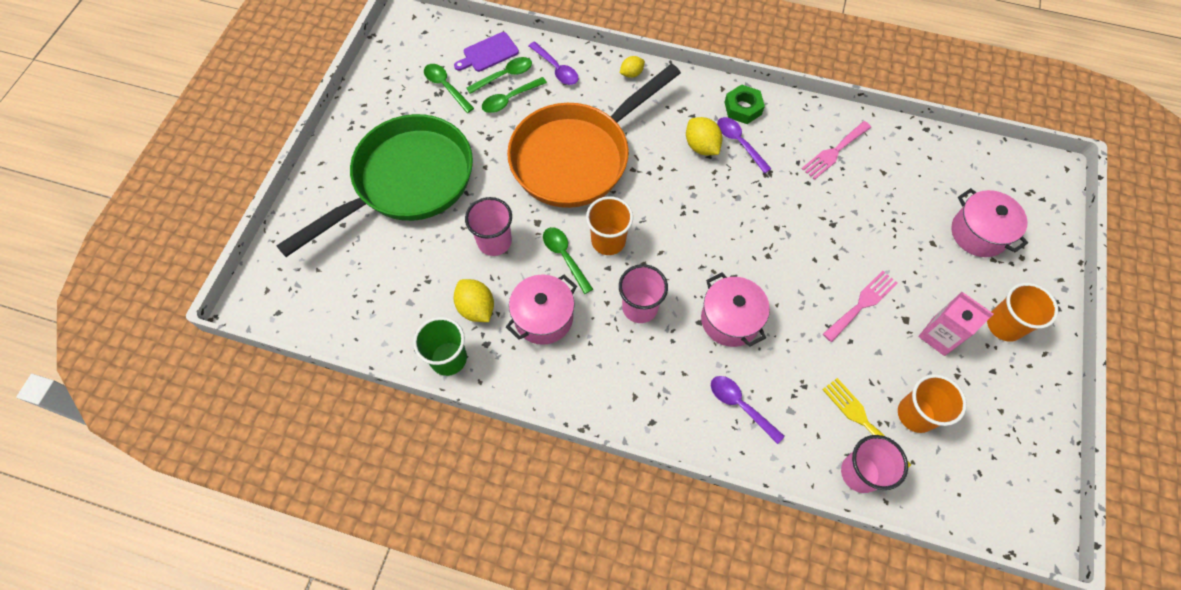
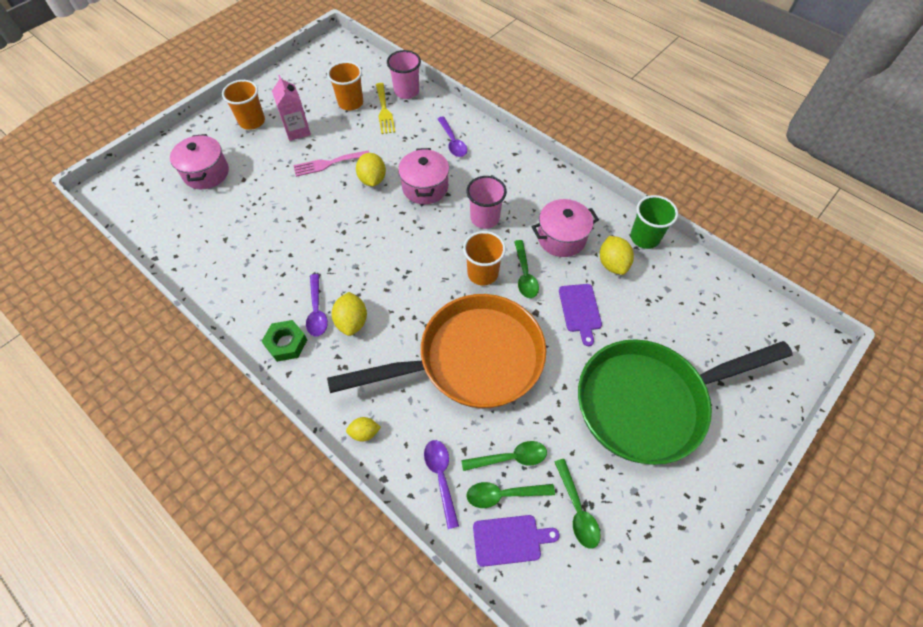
camera: 155 degrees left, 5 degrees down
pink cup [465,197,512,256] -> purple cutting board [559,284,602,346]
pink fork [802,121,871,180] -> none
none -> yellow lemon [356,153,386,186]

